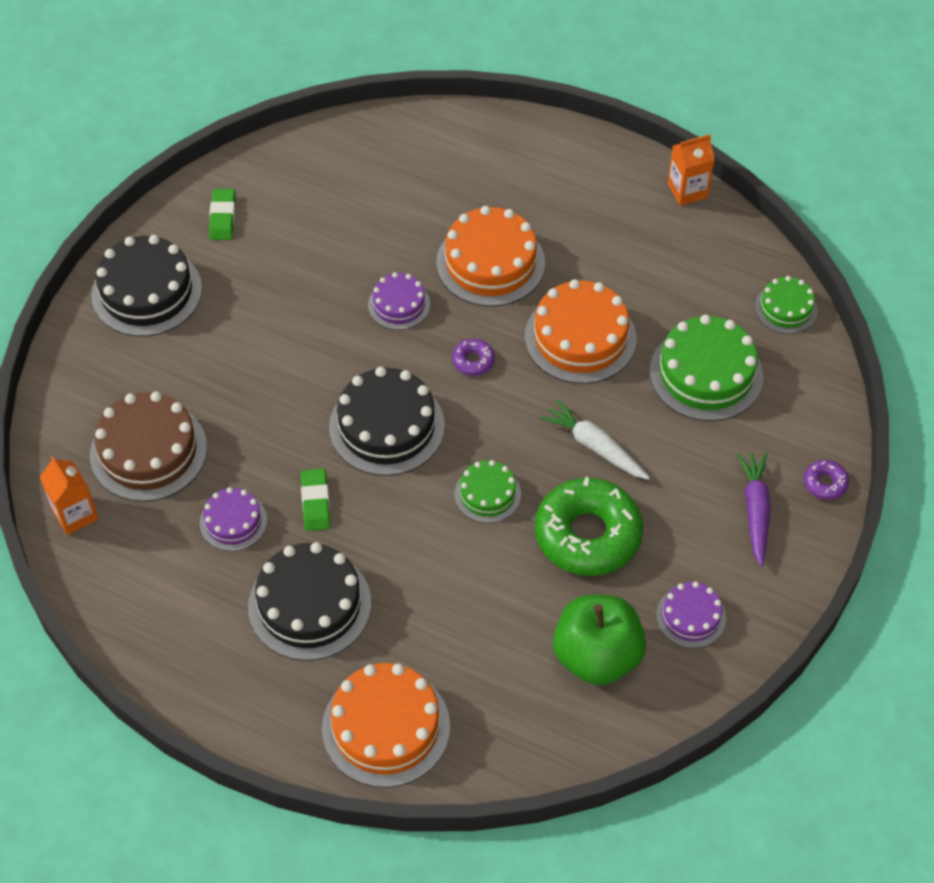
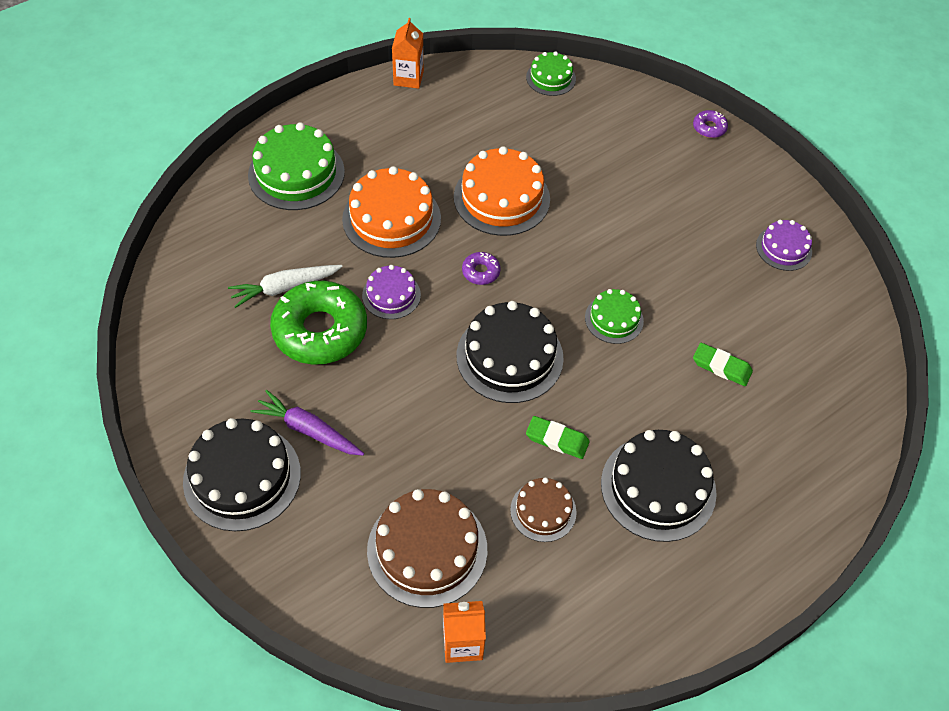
camera: 65 degrees left, 0 degrees up
purple cake [200,487,267,551] -> brown cake [510,477,577,542]
green eraser [209,189,236,240] -> green eraser moved to [693,343,753,386]
orange cake [322,663,450,788] -> none
green donut [535,477,643,576] -> green donut moved to [270,281,367,365]
white carrot [540,399,650,480] -> white carrot moved to [228,265,342,308]
green apple [553,595,646,685] -> none
green cake [650,315,763,421] -> green cake moved to [248,122,345,210]
purple carrot [737,452,771,567] -> purple carrot moved to [251,390,364,456]

